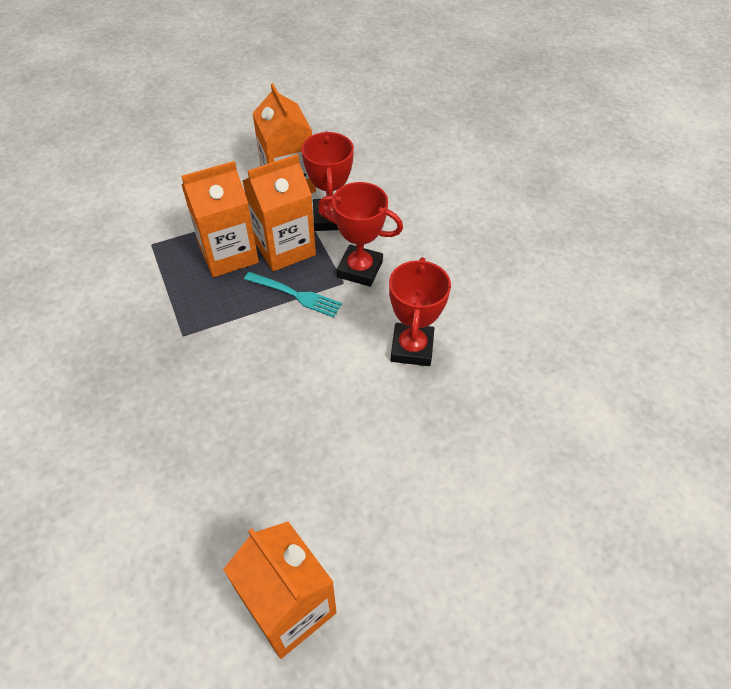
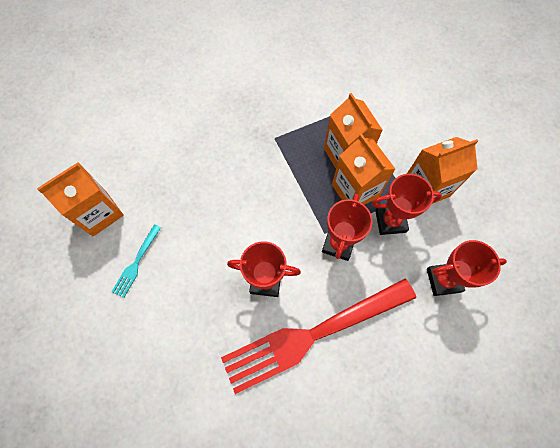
camera: 90 degrees right, 15 degrees up
turquoise fork [244,272,342,318] -> turquoise fork moved to [112,224,161,298]
none -> red fork [221,279,416,394]
none -> red trophy [427,240,507,296]

